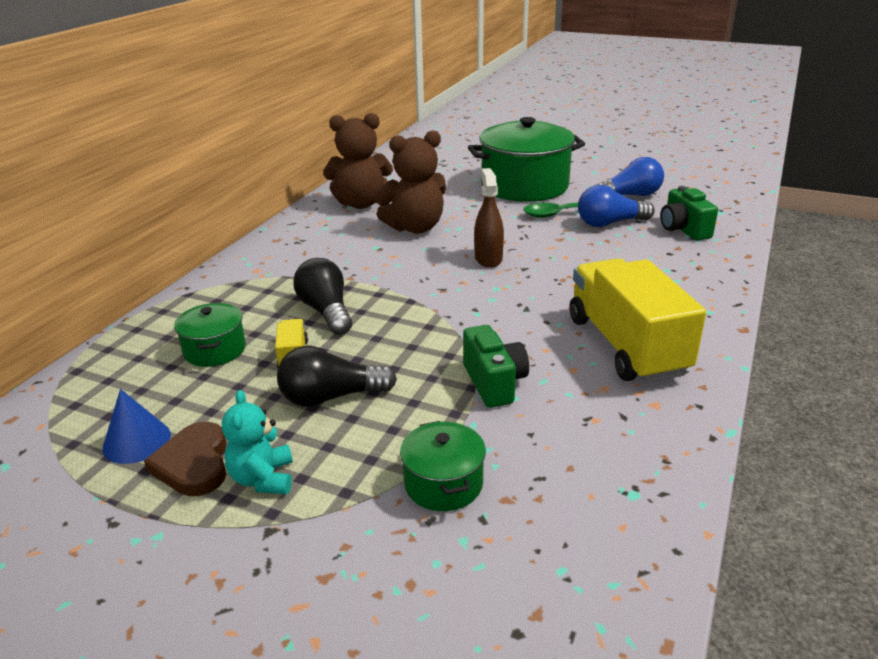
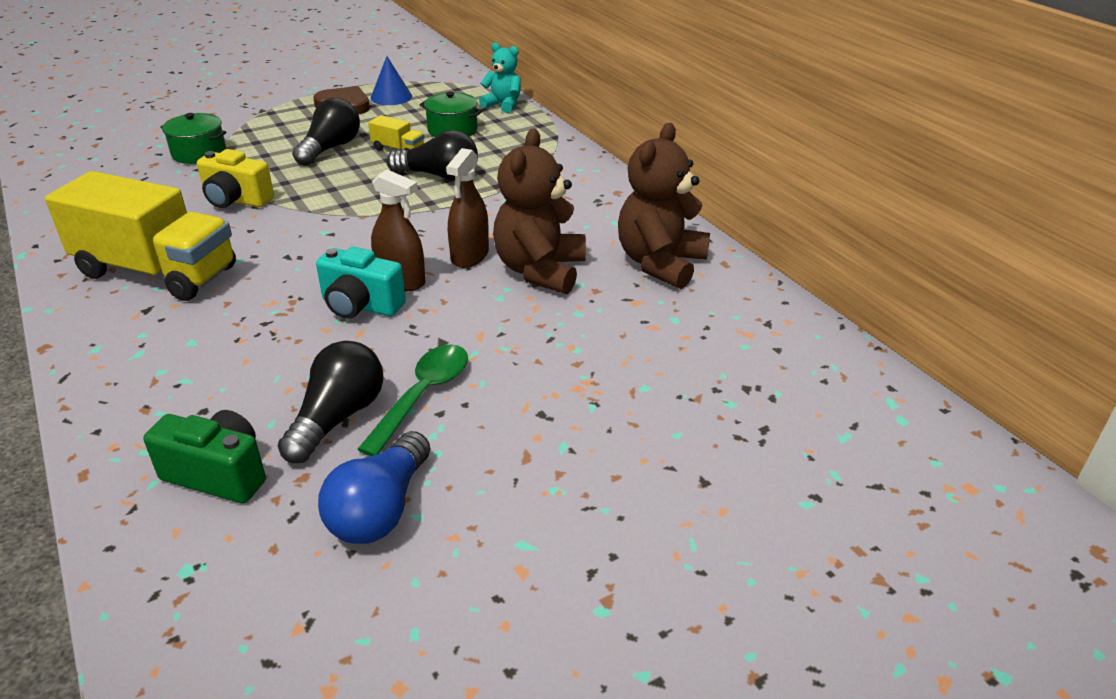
camera: 125 degrees right, 5 degrees up
turquoise teddy bear [222,390,293,494] -> turquoise teddy bear moved to [479,43,521,113]
green camera [463,325,529,408] -> yellow camera [197,149,274,208]
green pot [468,117,585,202] -> none
blue light bulb [578,185,655,227] -> black light bulb [278,341,384,463]
none -> turquoise camera [316,247,406,319]
none -> brown spray bottle [446,148,489,268]

